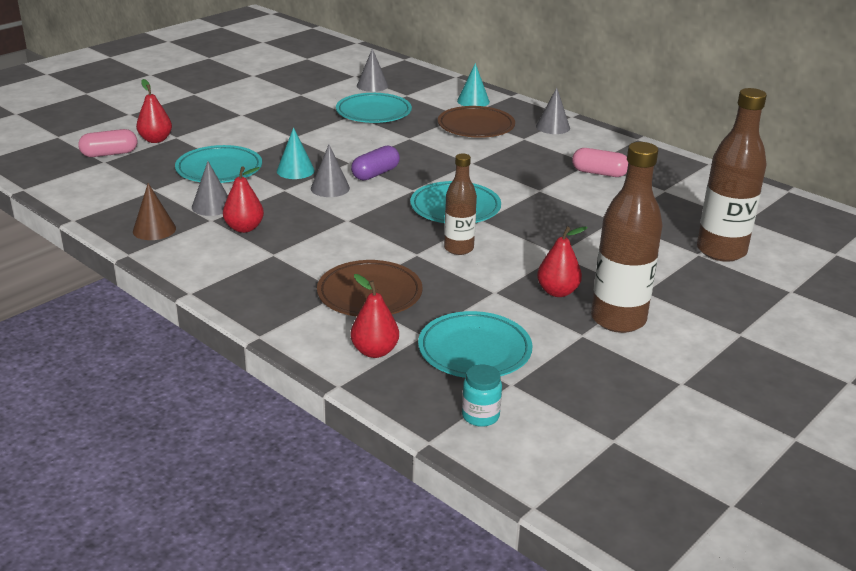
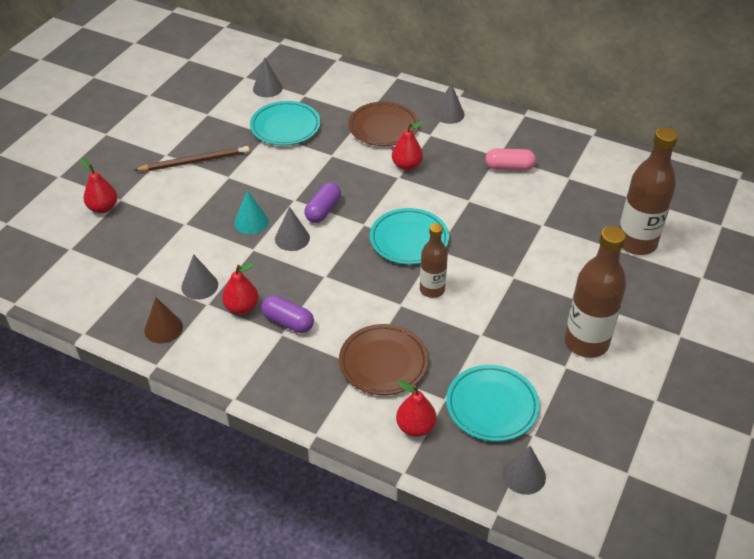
camera: 15 degrees left, 15 degrees up
pink capsule [78,129,137,157] -> none
turquoise plate [175,145,262,183] -> none
turquoise cone [457,63,490,106] -> none
turquoise jar [462,365,502,427] -> grey cone [502,446,546,495]
red pear [537,226,588,297] -> red pear moved to [392,121,424,170]
none -> brown pencil [134,146,250,171]
none -> purple capsule [261,295,314,333]

